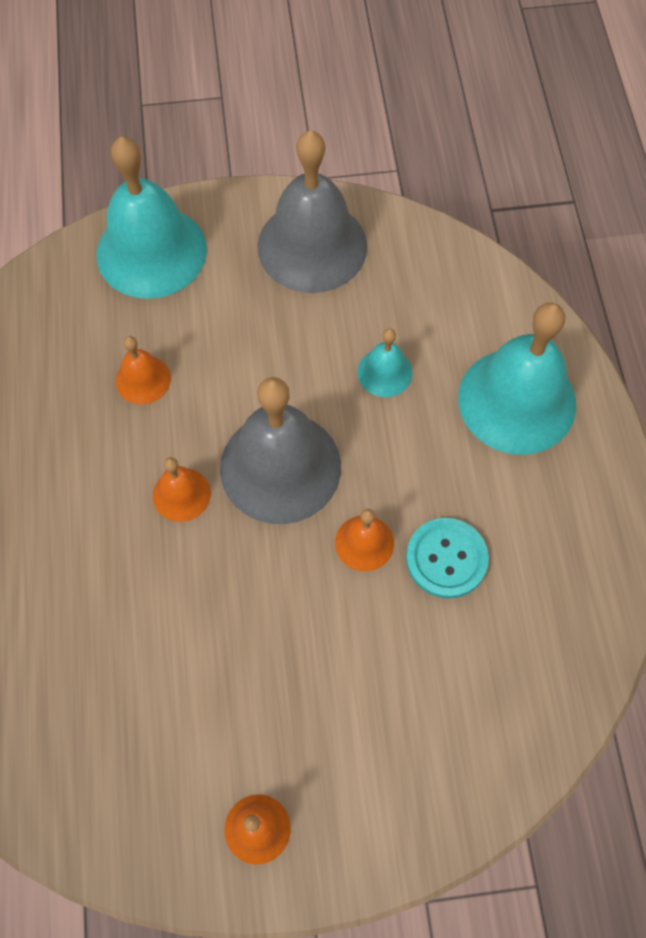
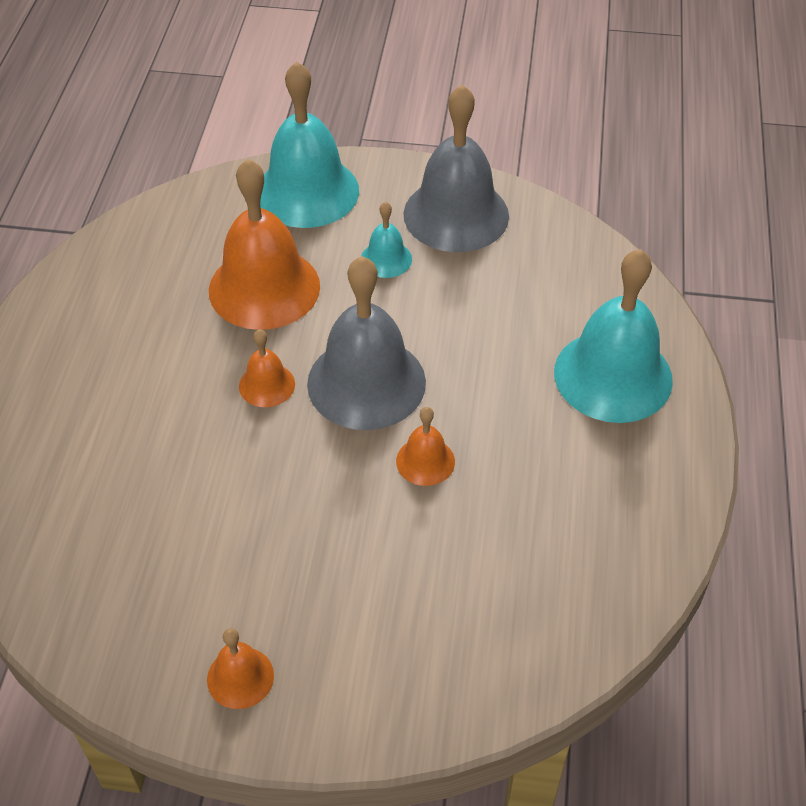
camera: 15 degrees right, 15 degrees down
orange bell [116,336,171,404] -> orange bell [209,159,320,330], size x2.12
turquoise bell [357,328,412,397] -> turquoise bell moved to [361,202,412,278]
turquoise button [406,518,489,599] -> none

